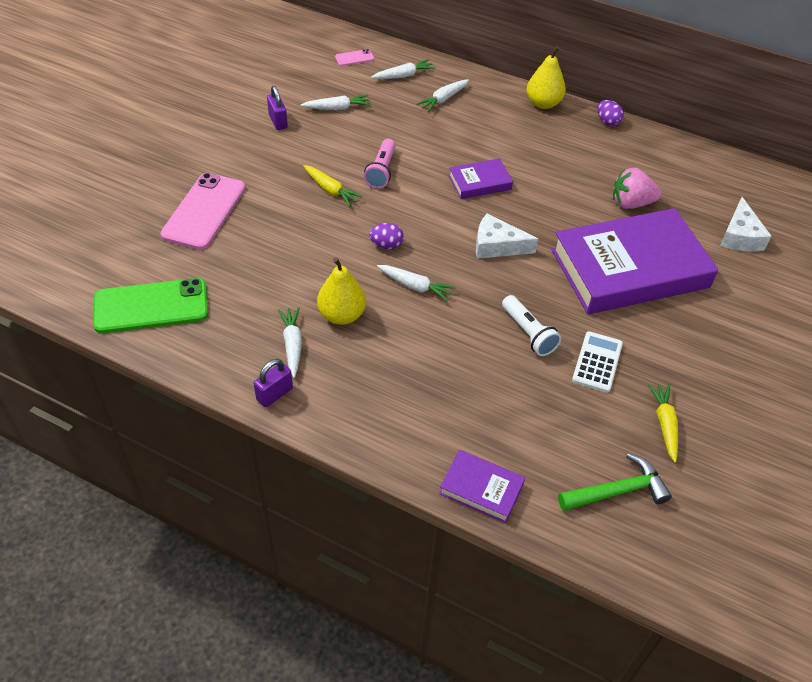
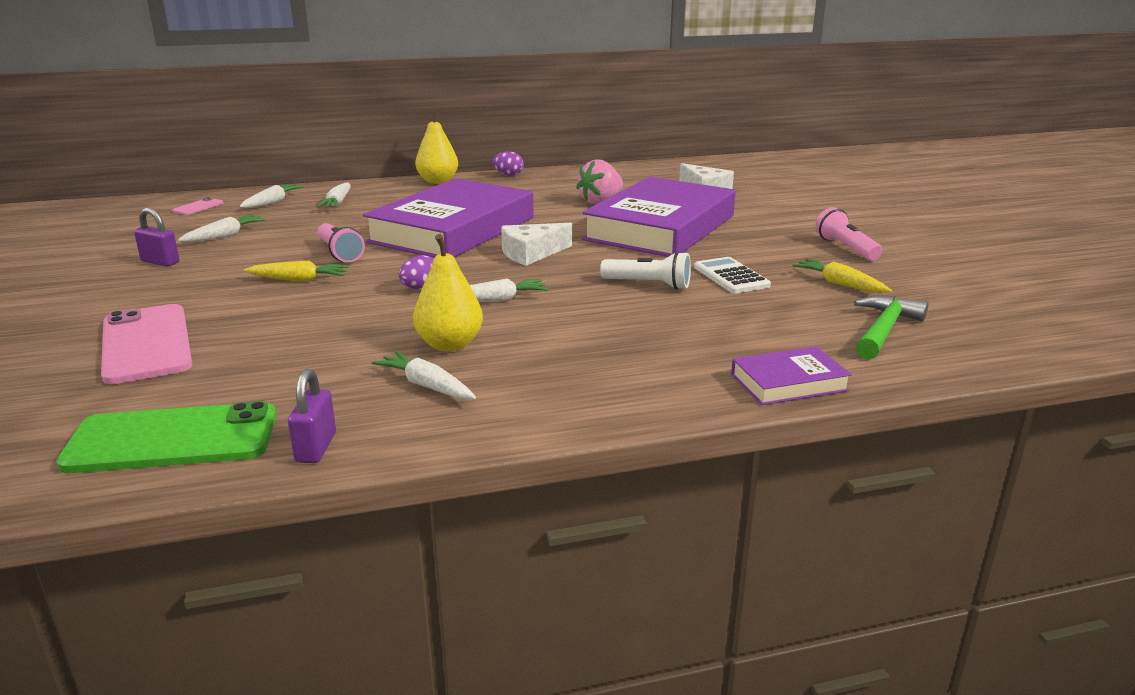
camera: 40 degrees left, 25 degrees down
green phone [93,278,208,333] -> green phone turned 45 degrees clockwise [56,401,276,473]
purple padlock [254,359,293,407] -> purple padlock moved to [288,368,336,463]
purple book [449,158,513,199] -> purple book [363,178,534,258], size x2.27
none -> pink flashlight [815,207,883,261]

